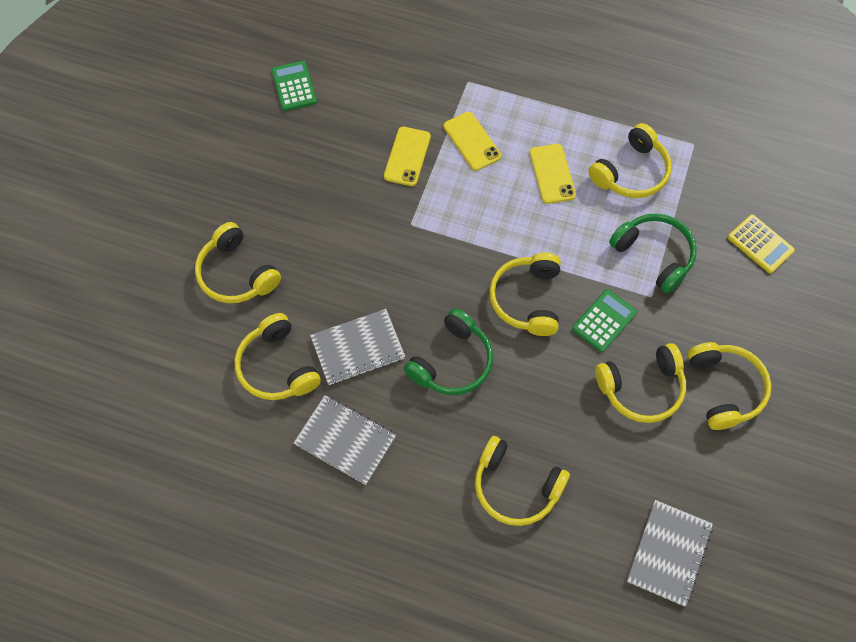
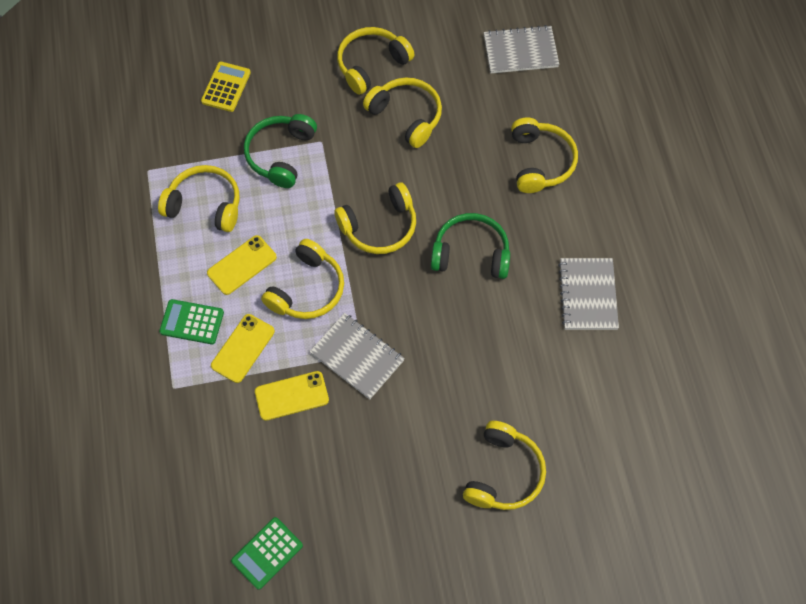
camera: 120 degrees left, 0 degrees up
yellow headphones [234,313,321,400] -> yellow headphones moved to [261,239,344,319]
grey notebook [310,309,405,385] -> grey notebook moved to [309,313,405,399]
green calculator [572,289,637,352] -> green calculator moved to [159,299,224,344]

